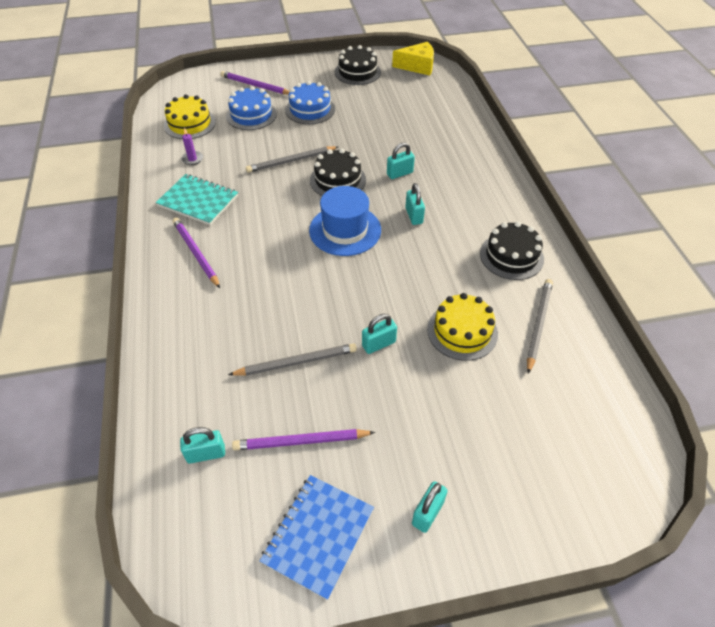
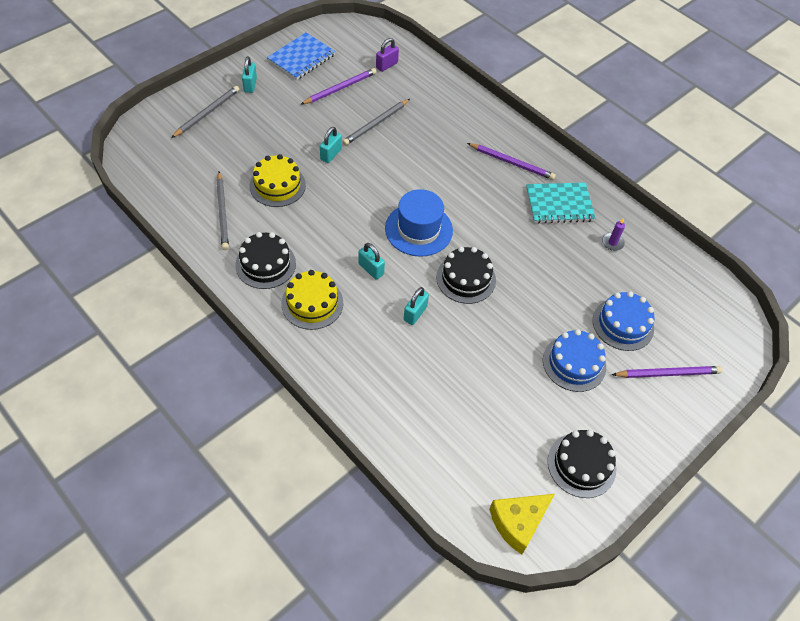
camera: 145 degrees right, 5 degrees up
yellow cake [164,94,216,139] -> yellow cake moved to [281,270,343,330]
turquoise padlock [180,427,225,464] -> purple padlock [376,38,399,72]
grey pencil [246,146,338,173] -> grey pencil moved to [171,86,240,138]
blue notebook [260,475,374,600] -> blue notebook turned 45 degrees clockwise [267,33,336,80]

